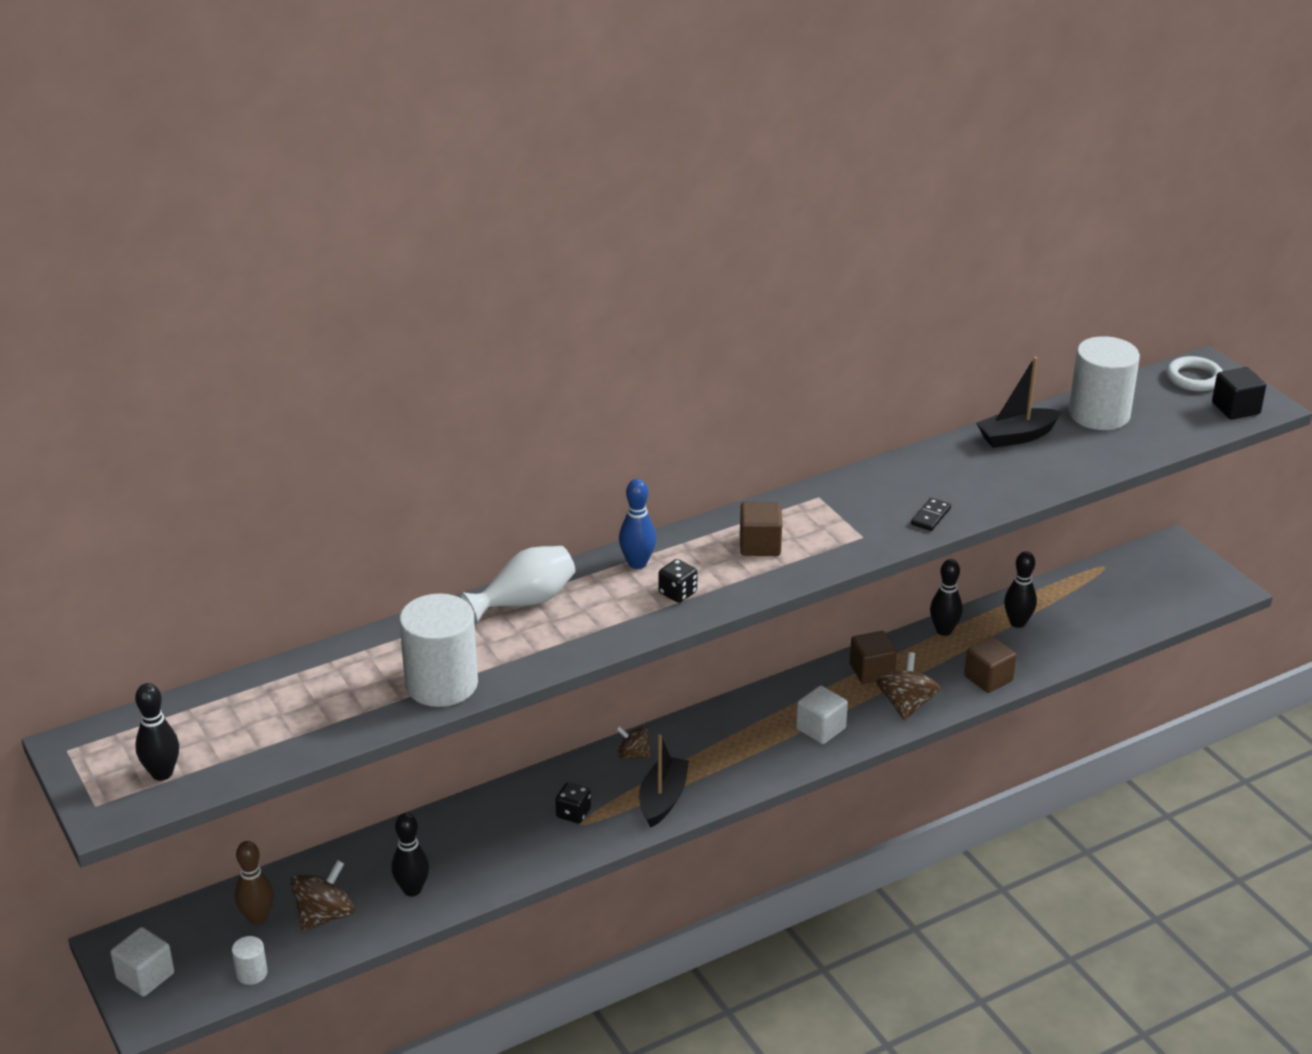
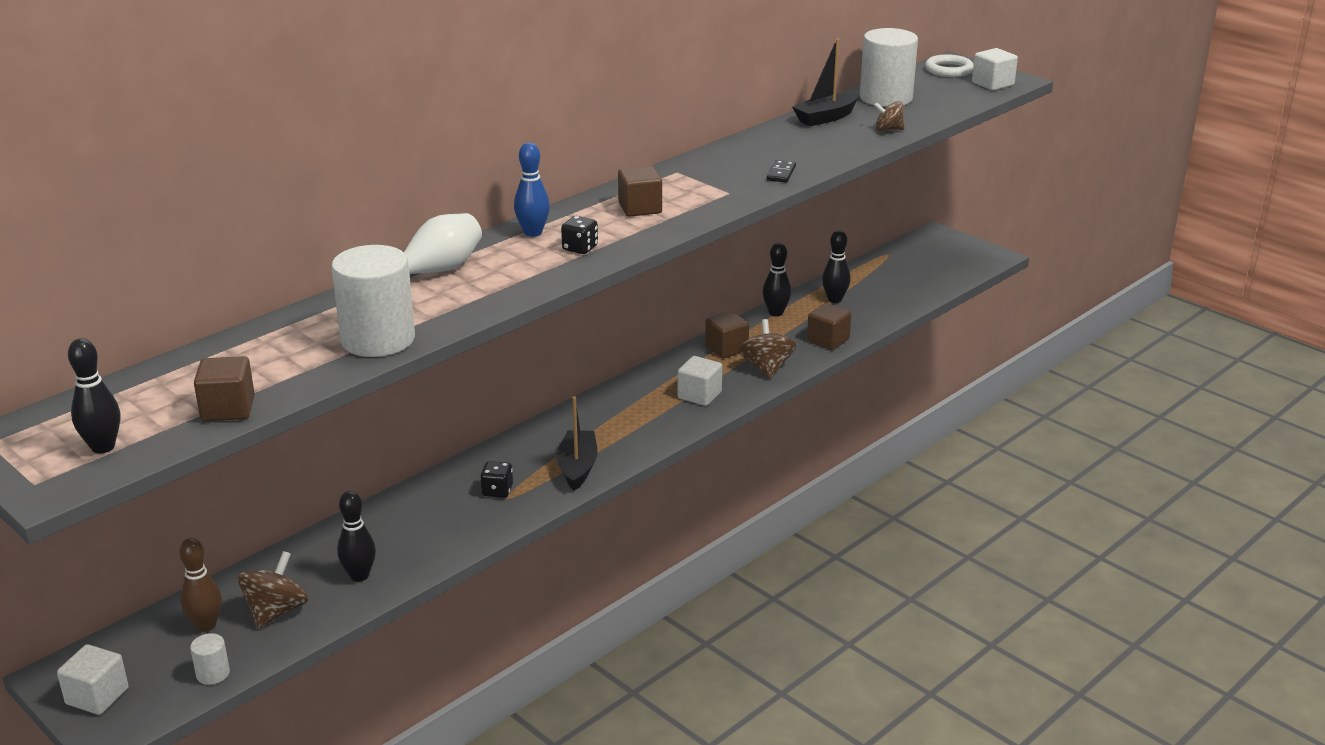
camera: 15 degrees left, 5 degrees down
brown spinning top [616,726,650,759] -> brown spinning top moved to [874,101,904,131]
black cube [1212,367,1266,420] -> white cube [972,48,1018,90]
none -> brown cube [194,356,255,421]

